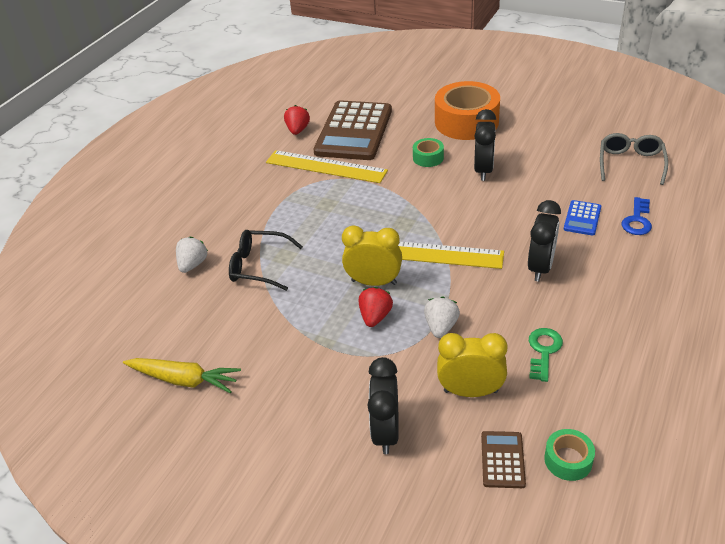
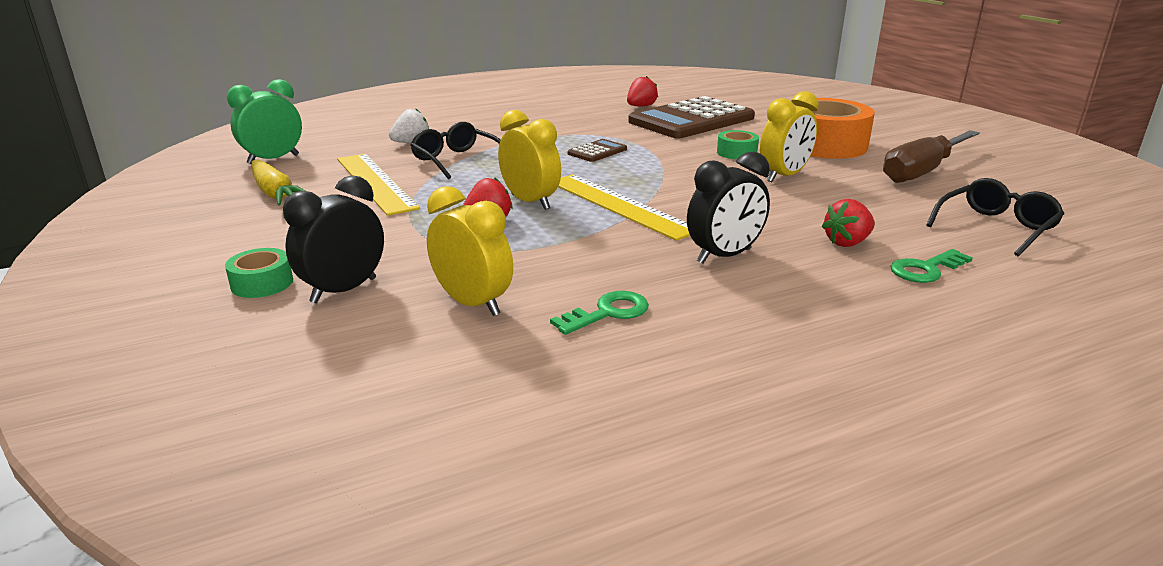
camera: 35 degrees right, 15 degrees down
yellow ruler [266,150,388,183] -> yellow ruler moved to [337,154,420,216]
white strawberry [424,296,460,338] -> none
black clock [474,109,496,181] -> yellow clock [760,91,819,182]
brown calculator [481,431,526,488] -> brown calculator moved to [568,139,627,162]
green tape [544,429,595,481] -> green tape moved to [225,248,293,298]
blue calculator [564,200,601,236] -> red strawberry [822,199,875,247]
grey glasses [600,133,668,185] -> black glasses [926,178,1064,256]
blue key [622,197,652,235] -> green key [890,249,973,283]
none -> green clock [227,79,302,164]
none -> brown screwdriver [883,130,980,183]

